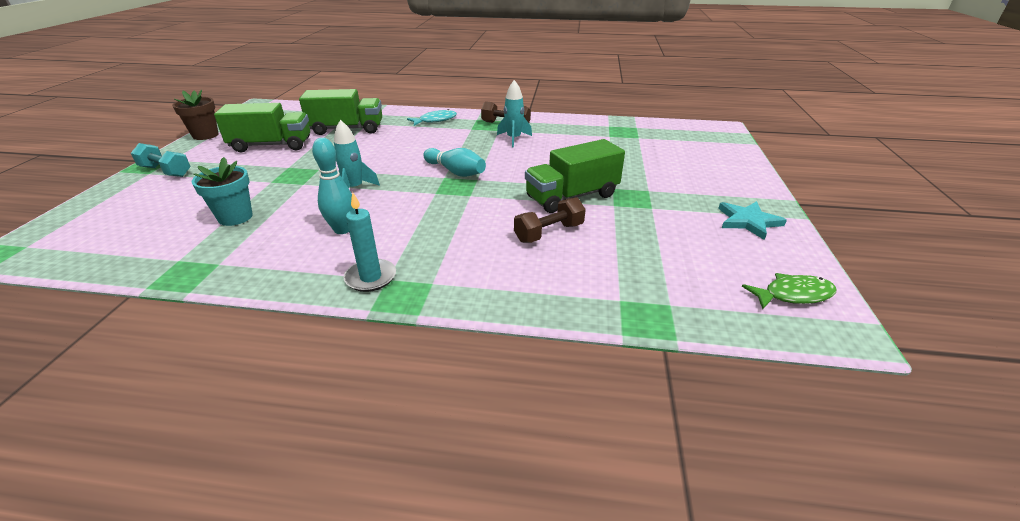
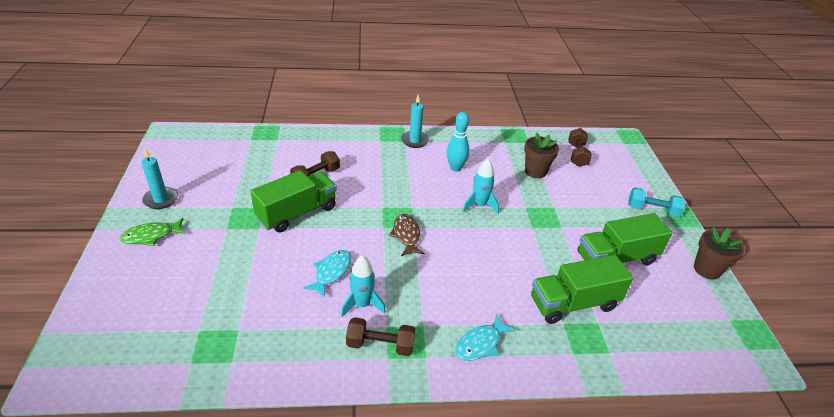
camera: 165 degrees right, 5 degrees up
turquoise flower pot [191,157,253,226] -> brown flower pot [524,133,559,178]
turquoise bowling pin [423,148,486,177] -> brown fish [389,214,425,256]
turquoise star [718,201,787,240] -> turquoise candle [141,149,178,209]
green fish [742,273,837,309] -> green fish moved to [120,218,185,246]
none -> turquoise fish [303,250,351,298]
none -> brown dumbbell [568,128,592,167]

